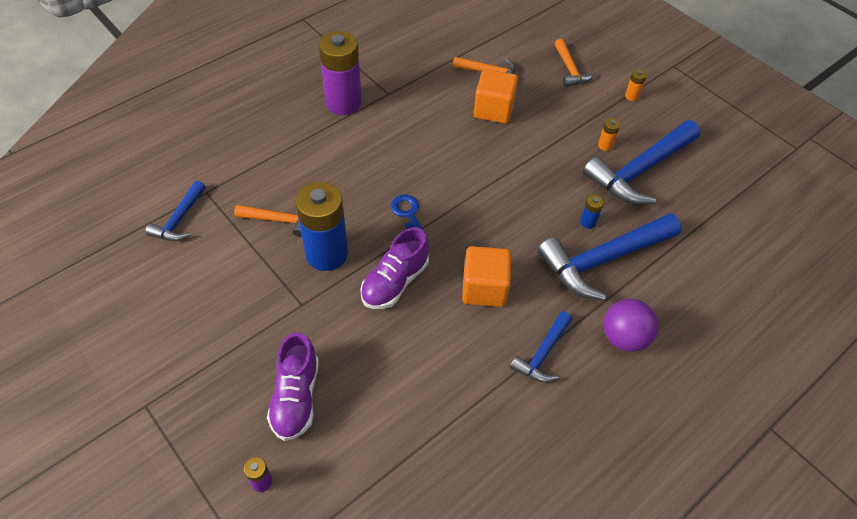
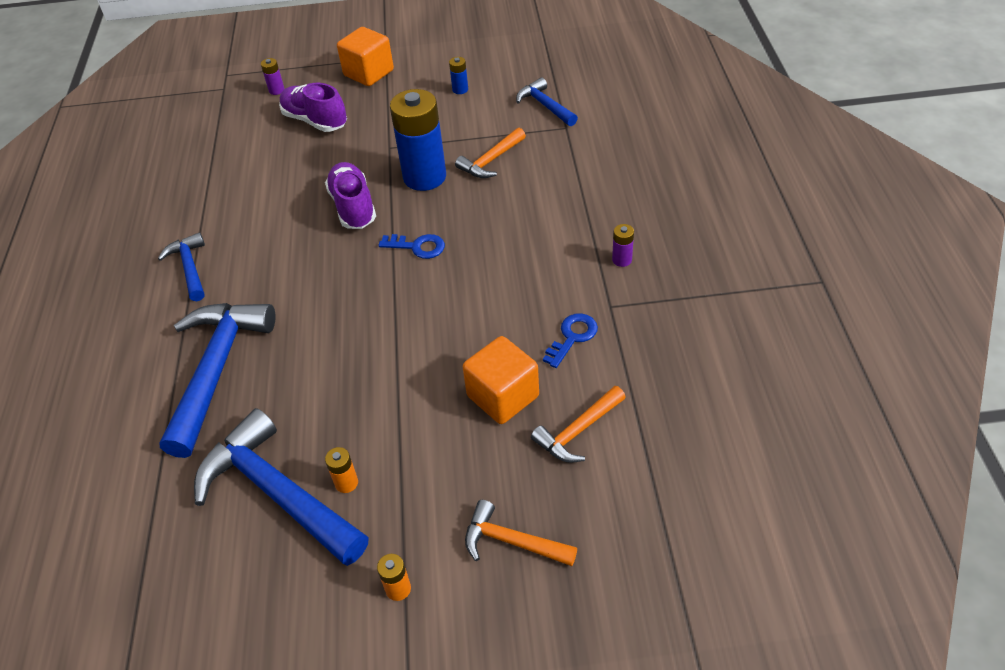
camera: 130 degrees right, 5 degrees down
purple battery [319,31,362,115] -> purple battery [612,224,634,267], size x0.41
orange cube [462,246,511,307] -> orange cube moved to [337,27,394,86]
blue battery [580,195,604,229] -> blue battery moved to [449,57,468,94]
blue hammer [583,120,700,205] -> blue hammer turned 45 degrees counterclockwise [194,408,369,566]
purple ball [604,299,658,352] -> none
none -> blue key [543,313,598,368]

